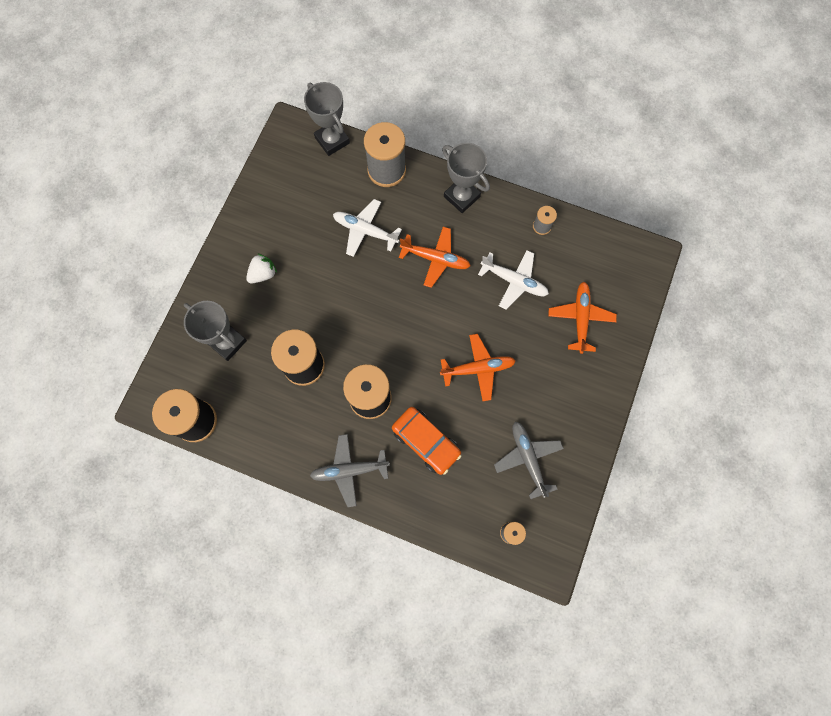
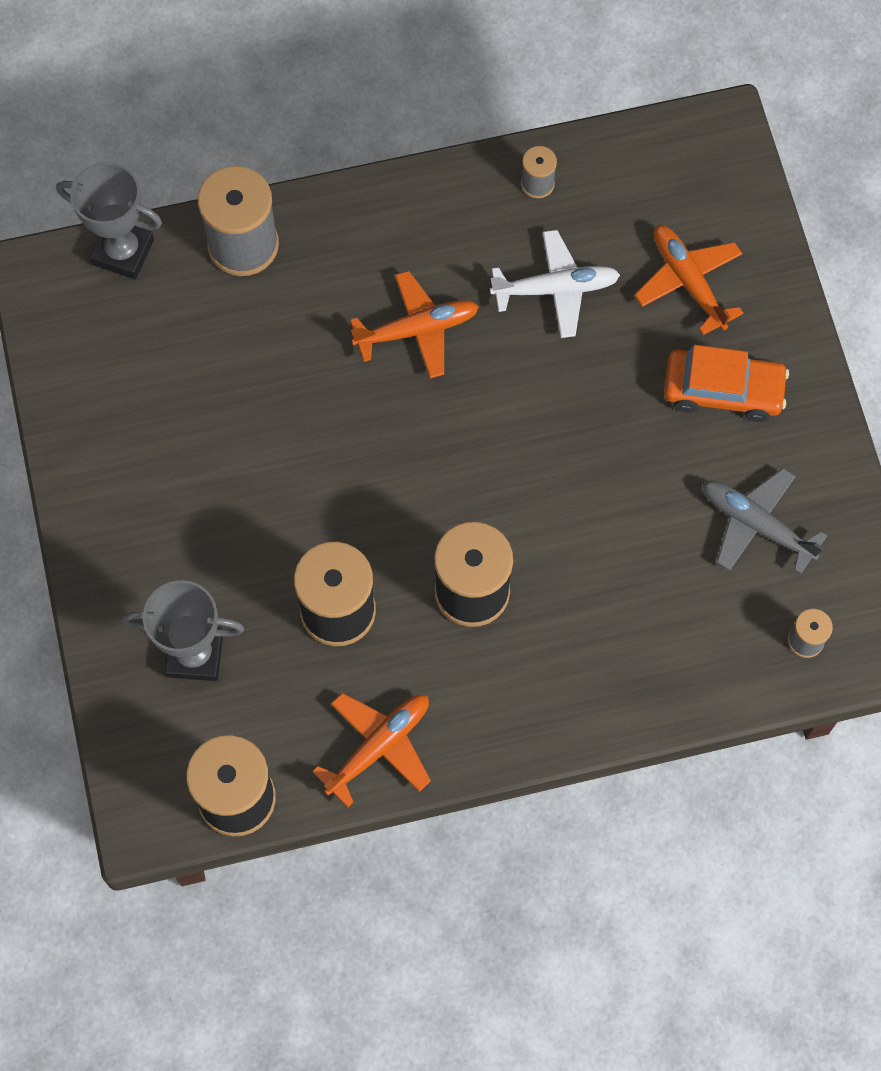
camera: 35 degrees left, 5 degrees down
white strawberry [246,253,277,284] -> none
grey plane [310,434,390,507] -> none
white plane [333,199,402,257] -> none
orange car [392,407,462,475] -> orange car moved to [664,345,789,422]
orange plane [440,334,516,401] -> orange plane moved to [312,693,431,807]
grey trophy [442,143,490,213] -> none

